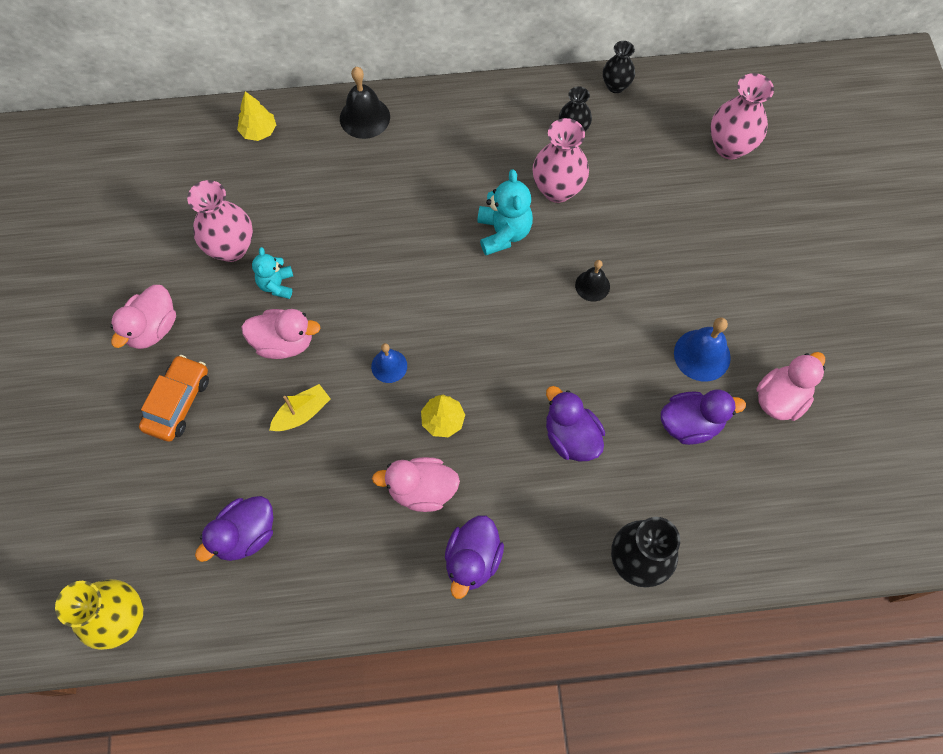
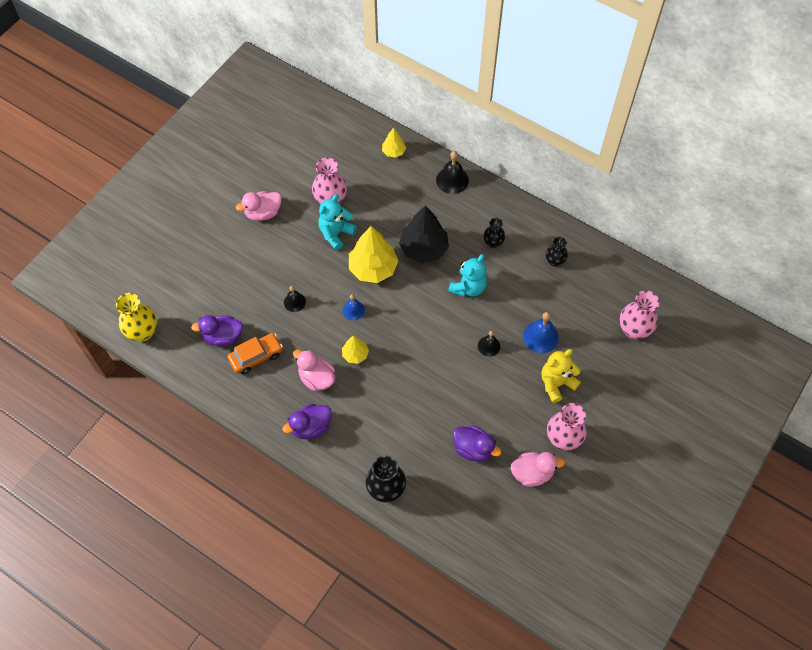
camera: 40 degrees right, 5 degrees down
orange car [139,355,209,442] -> orange car moved to [227,333,283,374]
pink duck [241,309,321,359] -> none
turquoise teddy bear [252,247,293,299] -> turquoise teddy bear [318,194,357,250], size x1.55
yellow boat [270,384,331,431] -> black bell [284,286,306,312]
pink vase [532,118,589,203] -> pink vase moved to [547,403,587,450]
purple duck [546,386,605,462] -> none
black vase [603,41,635,93] -> black vase moved to [483,218,505,248]
blue bell [674,317,731,382] -> blue bell moved to [523,312,559,353]
none -> yellow tree [349,226,398,283]
none -> black tree [399,205,449,263]
none -> yellow teddy bear [541,349,581,403]

